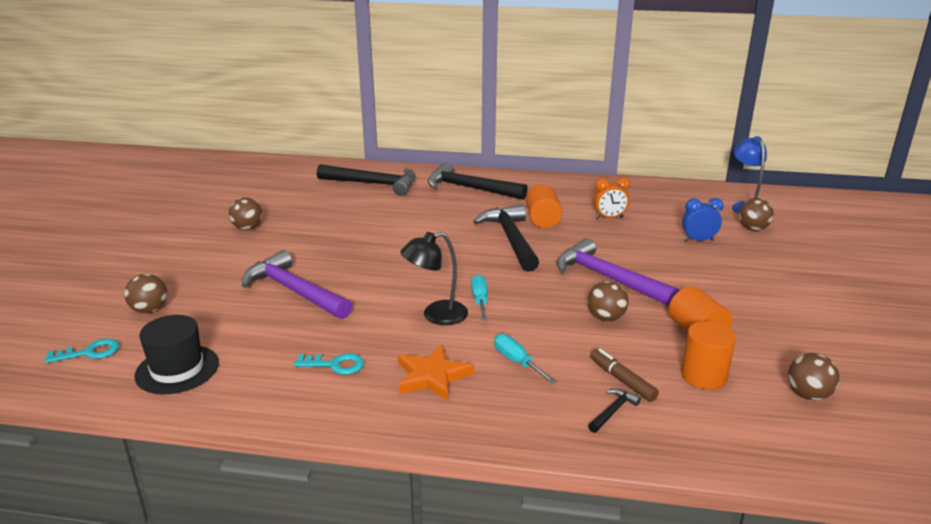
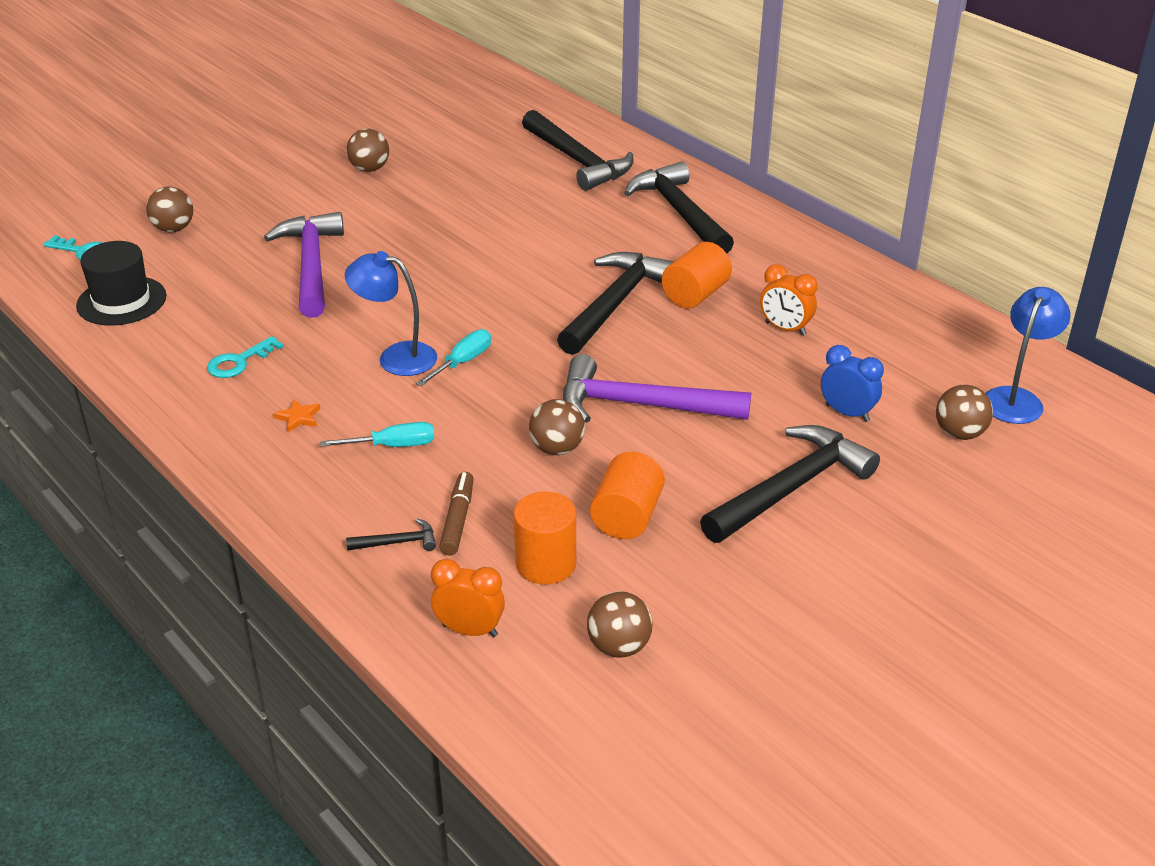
camera: 40 degrees right, 10 degrees up
turquoise key [294,353,364,375] -> turquoise key turned 90 degrees clockwise [207,336,284,378]
orange star [398,345,474,401] -> orange star [273,399,321,432], size x0.49
black lamp [400,232,468,325] -> blue lamp [345,251,437,376]
turquoise screwdriver [494,334,557,384] -> turquoise screwdriver turned 75 degrees clockwise [320,422,434,447]
purple hammer [556,238,679,306] -> purple hammer turned 75 degrees counterclockwise [563,354,751,423]
none -> orange clock [431,559,505,637]
none -> black hammer [700,425,880,543]

